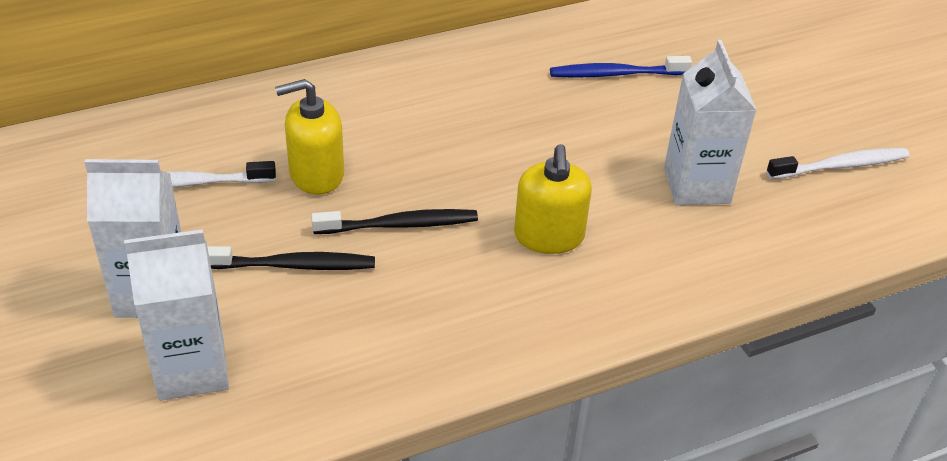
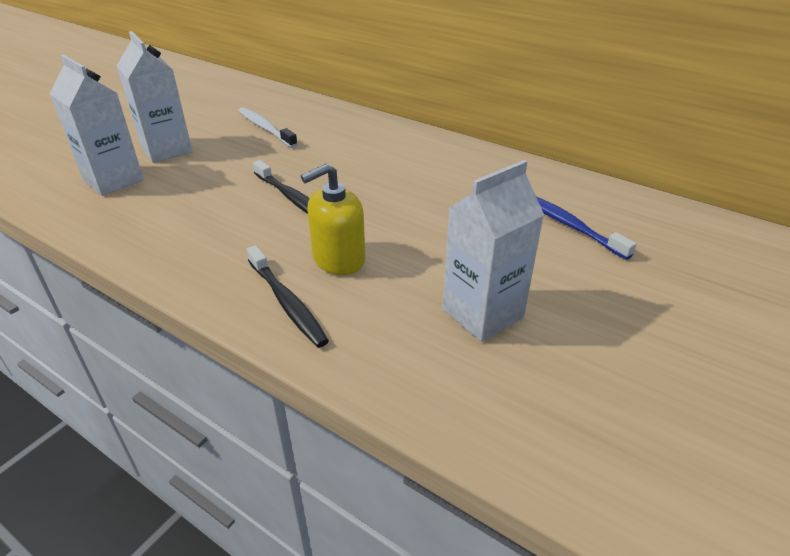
camera: 60 degrees right, 5 degrees down
black toothbrush [207,246,375,270] -> black toothbrush moved to [246,245,329,348]
yellow soap dispenser [275,79,344,195] -> none
white toothbrush [766,148,910,179] -> none

